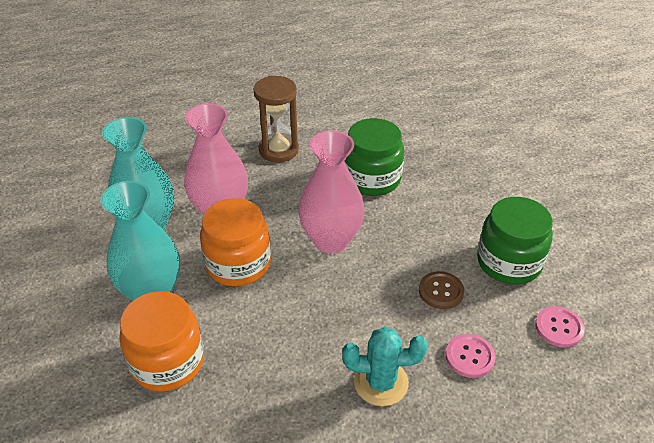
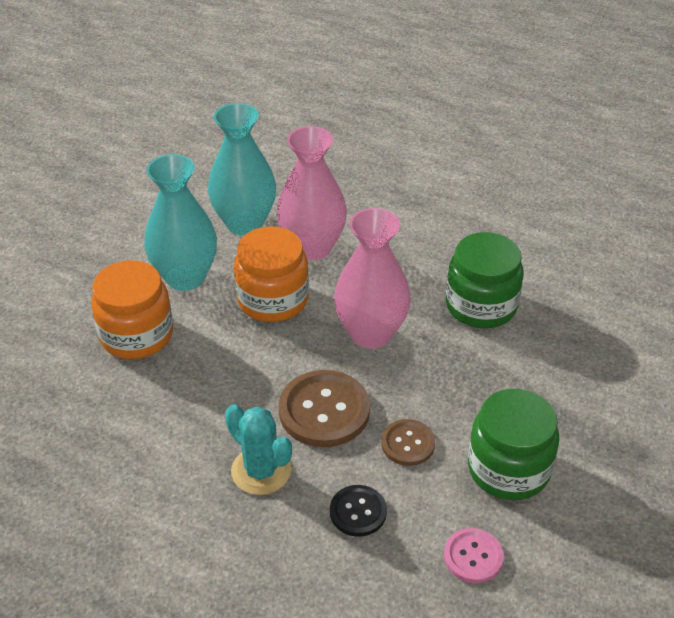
camera: 45 degrees right, 0 degrees up
brown hourglass [254,76,299,163] -> none
pink button [446,334,496,378] -> black button [330,485,387,537]
none -> brown button [278,370,370,447]

